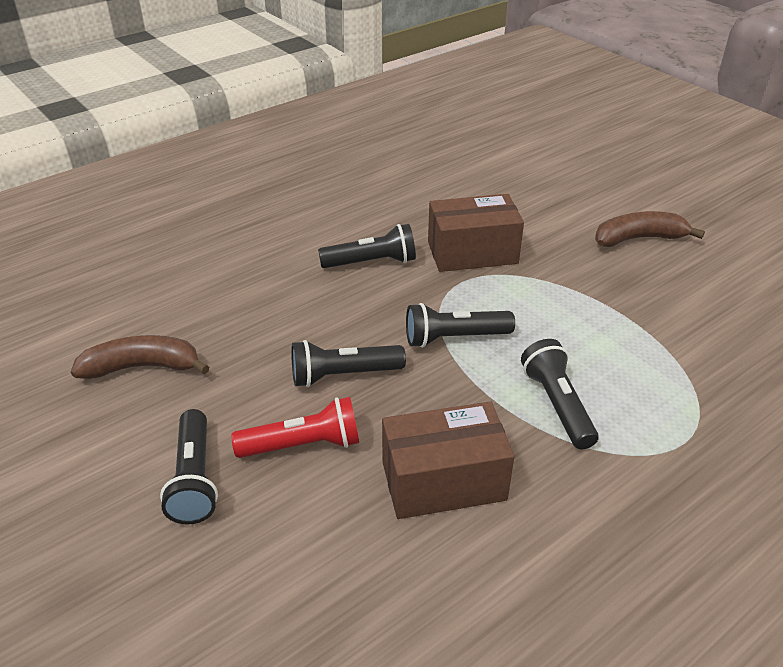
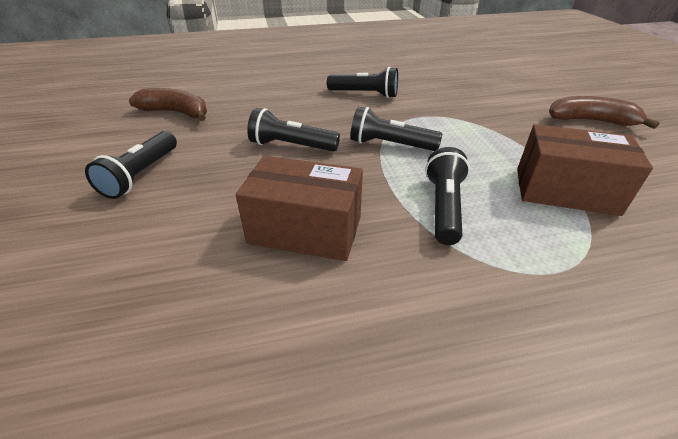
camera: 25 degrees right, 0 degrees up
red flashlight [231,397,359,458] -> none
brown box [428,194,524,272] -> brown box moved to [517,124,653,216]

